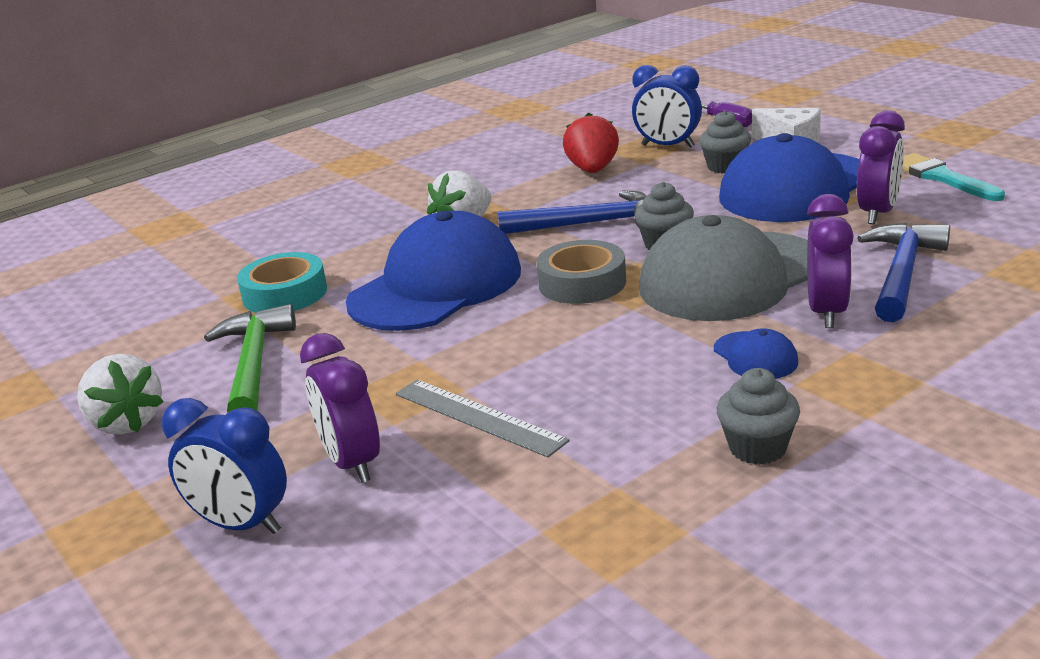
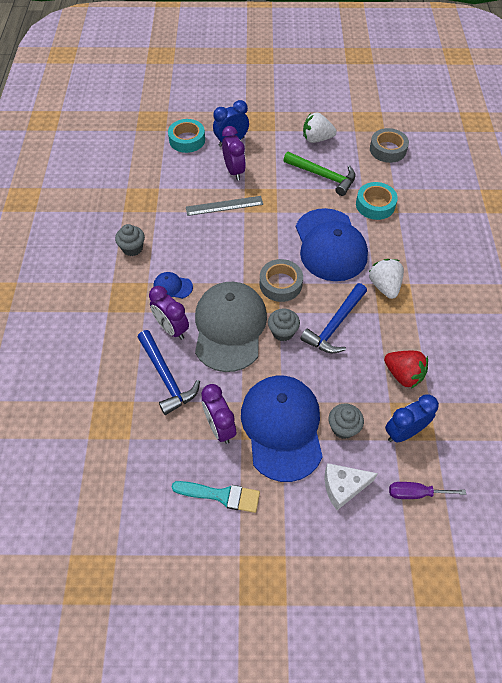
camera: 125 degrees right, 30 degrees up
purple clock [300,333,380,483] -> purple clock turned 60 degrees clockwise [222,126,246,181]
none -> turquoise tape [168,119,205,153]
none -> grey tape [370,128,409,163]

